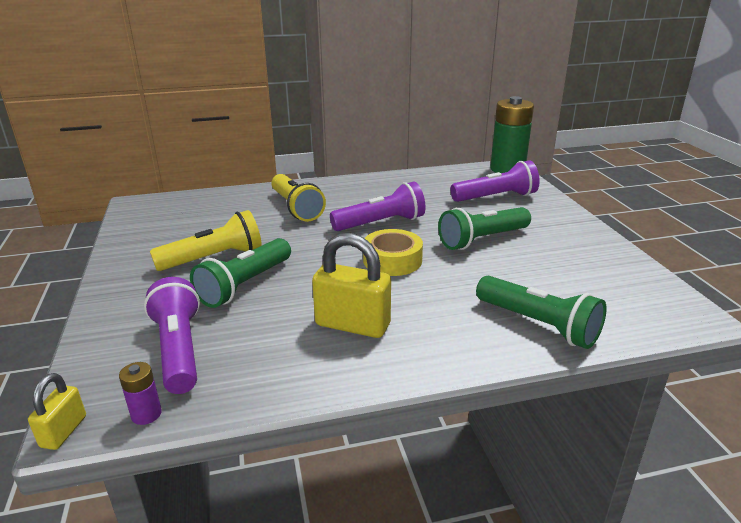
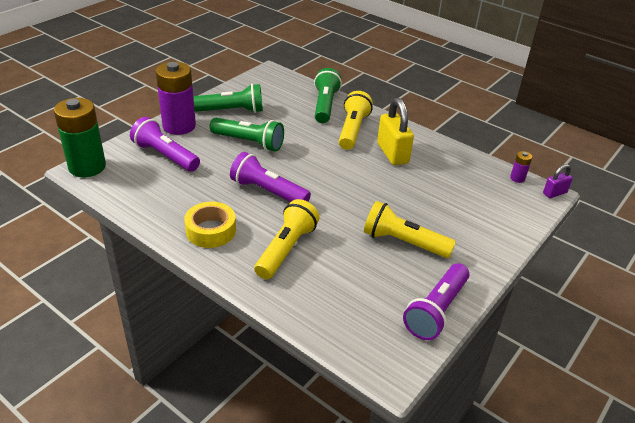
camera: 130 degrees left, 10 degrees up
yellow padlock [28,373,86,450] -> purple padlock [543,164,573,198]
purple flashlight [144,277,200,394] -> purple flashlight moved to [403,263,469,340]
green flashlight [190,238,291,308] -> green flashlight moved to [193,84,263,113]
yellow tape [363,229,423,276] -> yellow tape moved to [184,202,236,248]
none -> purple battery [155,62,196,135]
none -> yellow flashlight [339,91,373,150]

